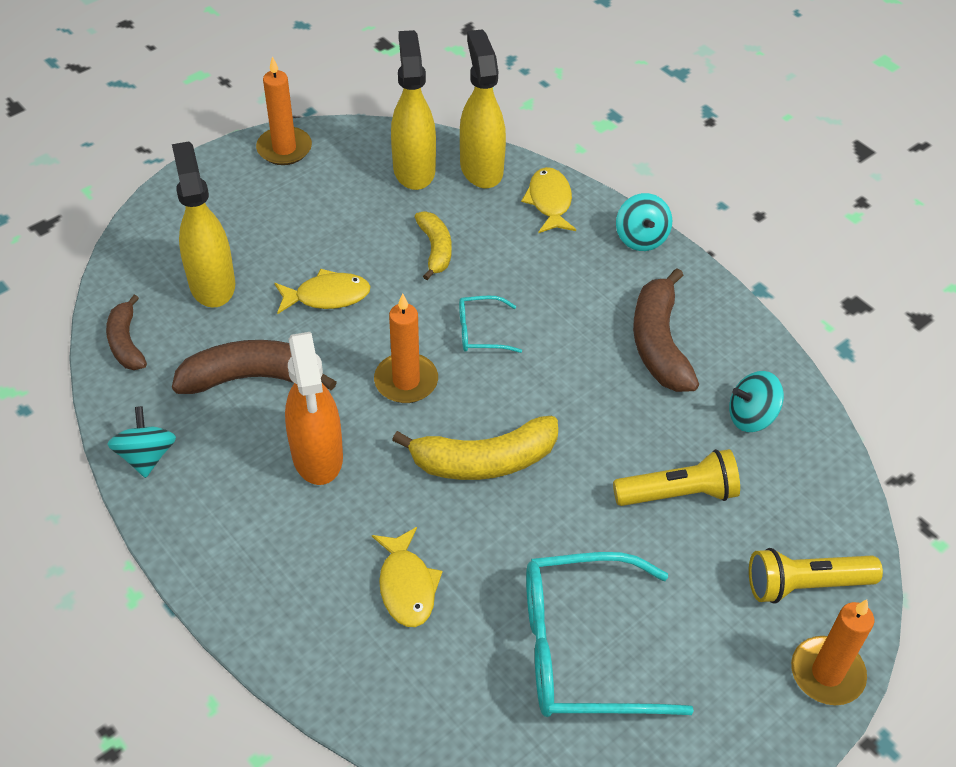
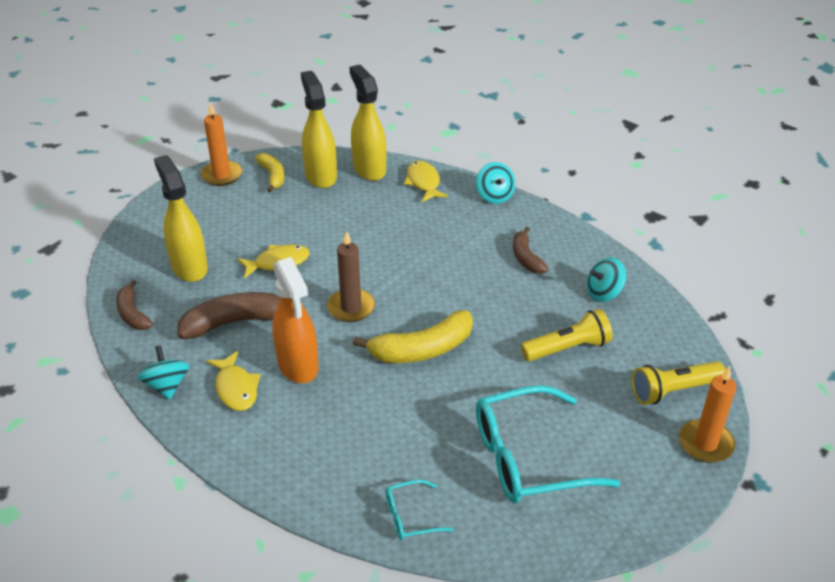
camera: 10 degrees left, 10 degrees down
yellow fish [372,527,443,627] -> yellow fish moved to [206,351,260,411]
orange candle [374,293,438,403] -> brown candle [327,231,375,322]
yellow banana [415,212,452,280] -> yellow banana moved to [255,153,284,193]
turquoise glasses [459,296,522,353] -> turquoise glasses moved to [385,480,454,540]
brown banana [633,268,699,392] -> brown banana [513,227,549,274], size x0.61

